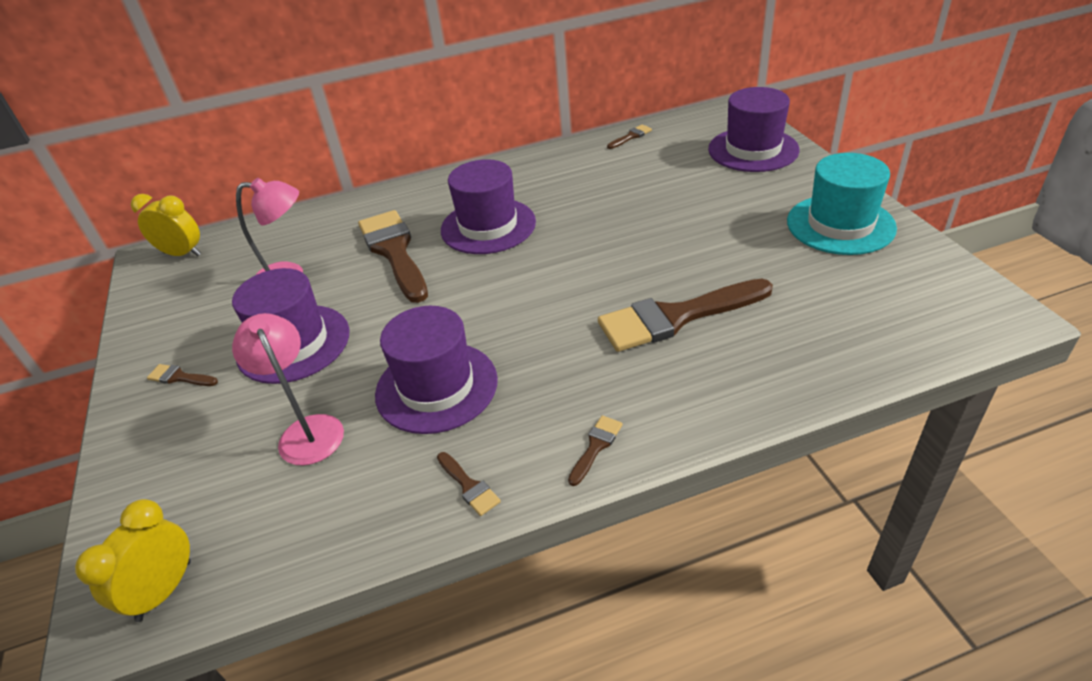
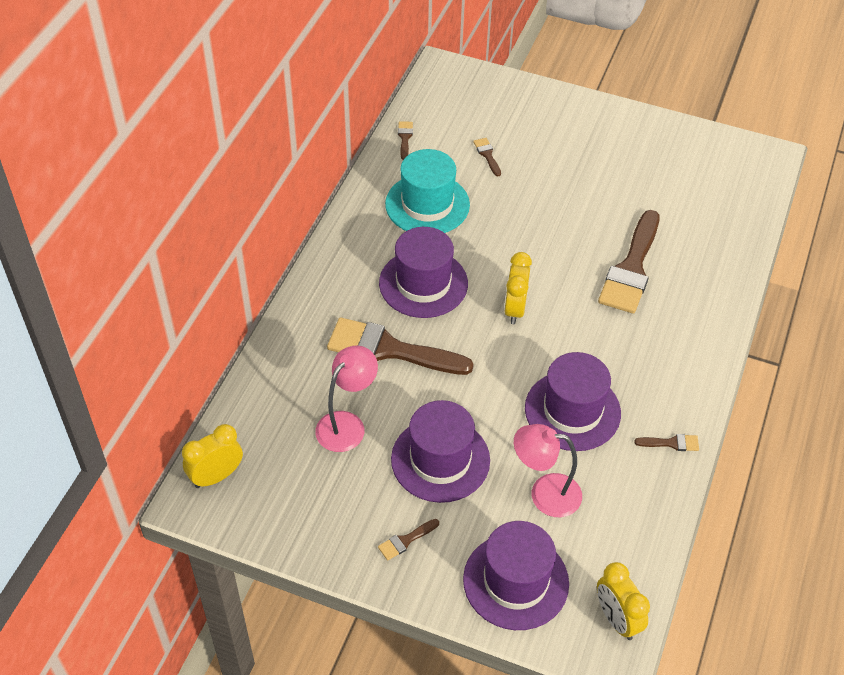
camera: 55 degrees left, 10 degrees up
brown brush [568,416,623,486] -> brown brush moved to [473,138,501,176]
purple hat [708,87,800,172] -> purple hat moved to [463,521,569,630]
turquoise hat [787,153,897,255] -> turquoise hat moved to [385,149,470,233]
none -> yellow clock [504,252,532,324]

